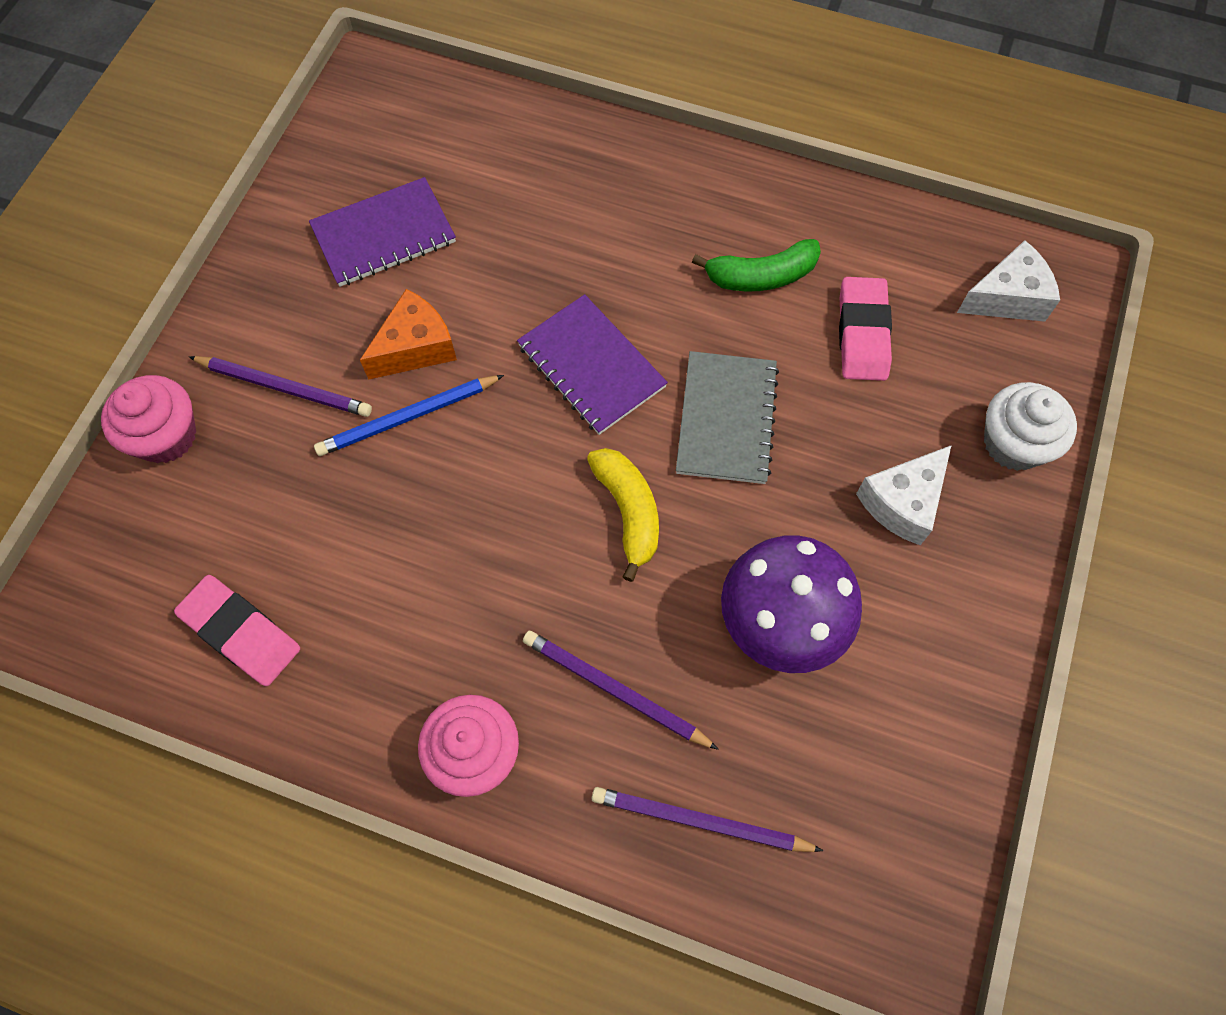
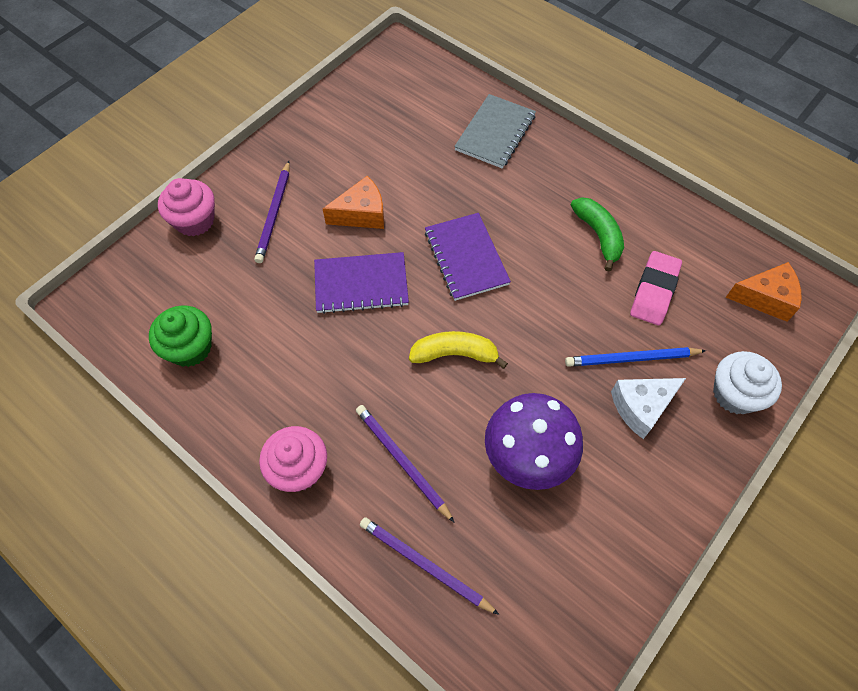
camera: 20 degrees right, 5 degrees down
pink eraser [174,575,300,686] -> green cupcake [149,305,212,367]
purple pencil [189,356,372,417] -> purple pencil turned 60 degrees clockwise [254,161,290,263]
purple notebook [309,177,456,287] -> purple notebook moved to [314,252,409,314]
blue pencil [314,375,504,456] -> blue pencil moved to [565,347,706,367]
yellow banana [587,448,659,582] -> yellow banana turned 90 degrees counterclockwise [409,331,508,369]
grey notebook [676,351,779,484] -> grey notebook moved to [454,94,536,168]
green banana [692,239,821,292] -> green banana turned 120 degrees counterclockwise [571,197,624,272]
white cheese [957,240,1060,322] -> orange cheese [725,262,802,322]

